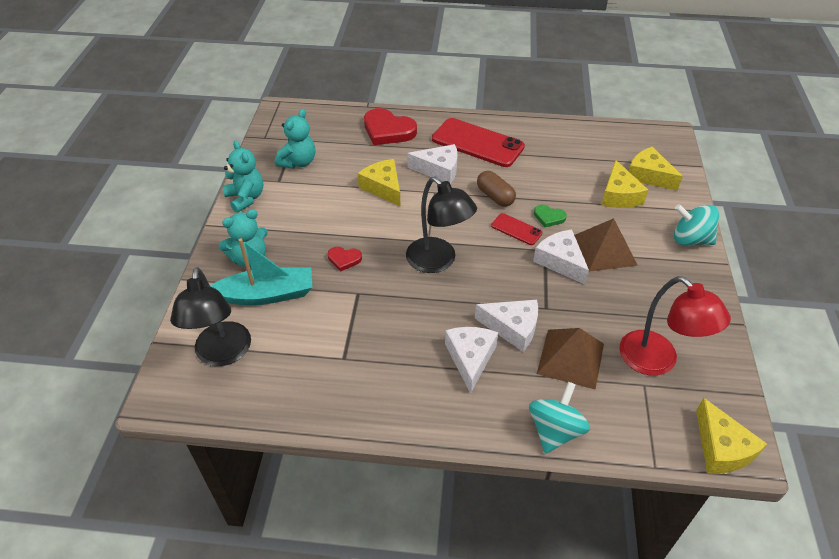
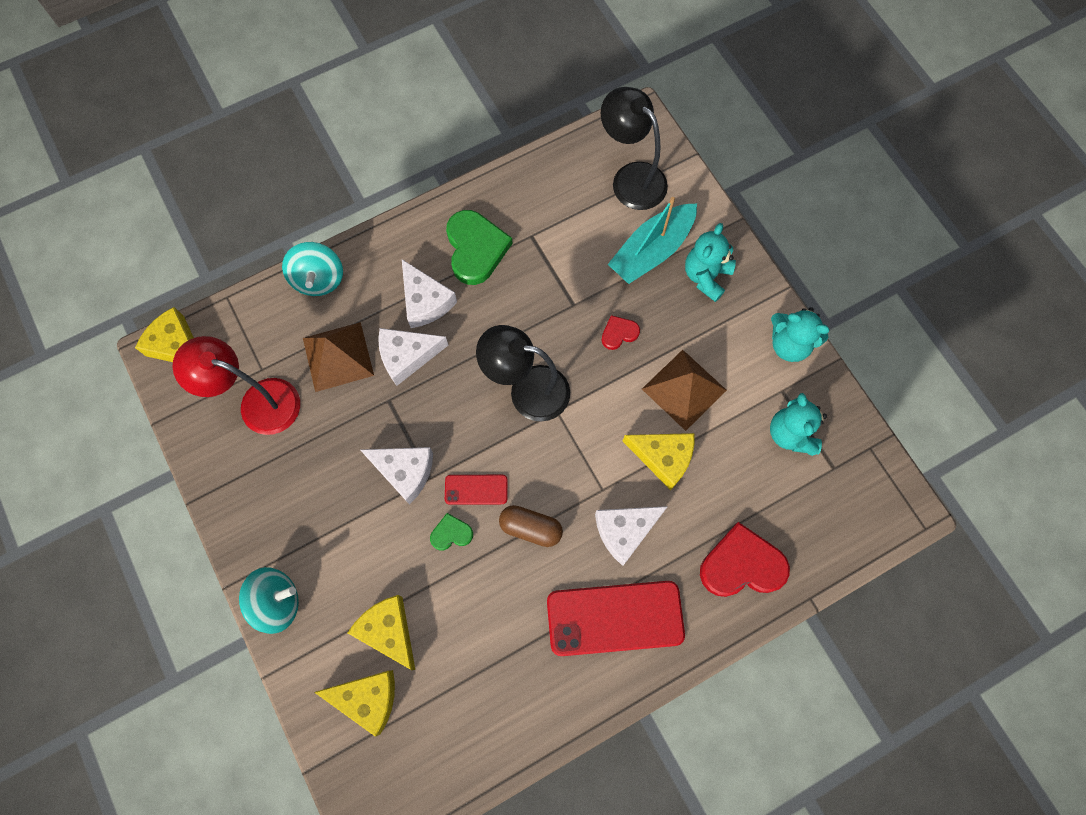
camera: 145 degrees right, 25 degrees up
brown pyramid [574,218,638,272] -> brown pyramid moved to [642,350,727,431]
none -> green heart [446,210,513,285]

